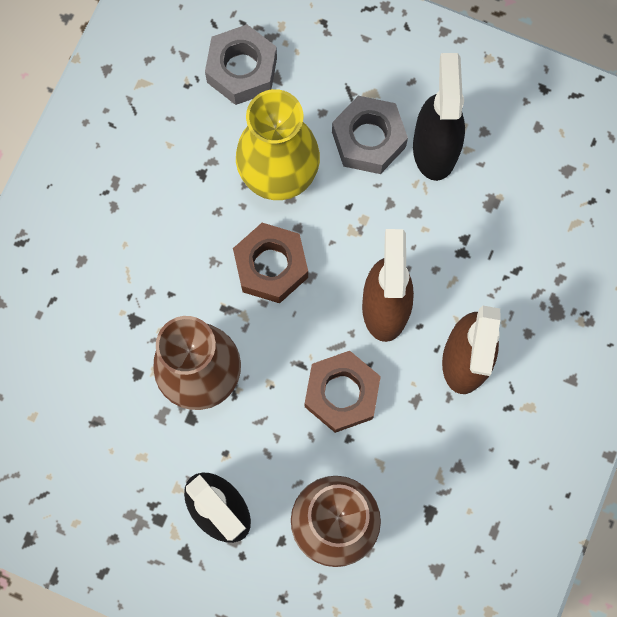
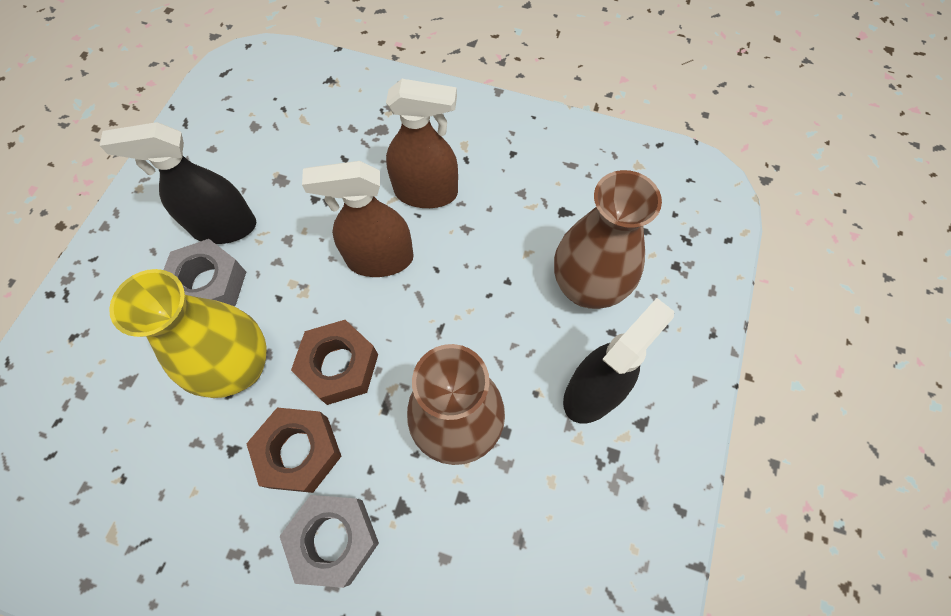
camera: 95 degrees left, 10 degrees down
grey nut [205,24,277,105] -> grey nut moved to [280,495,379,588]
brown nut [305,351,381,433] -> brown nut moved to [246,408,342,493]

